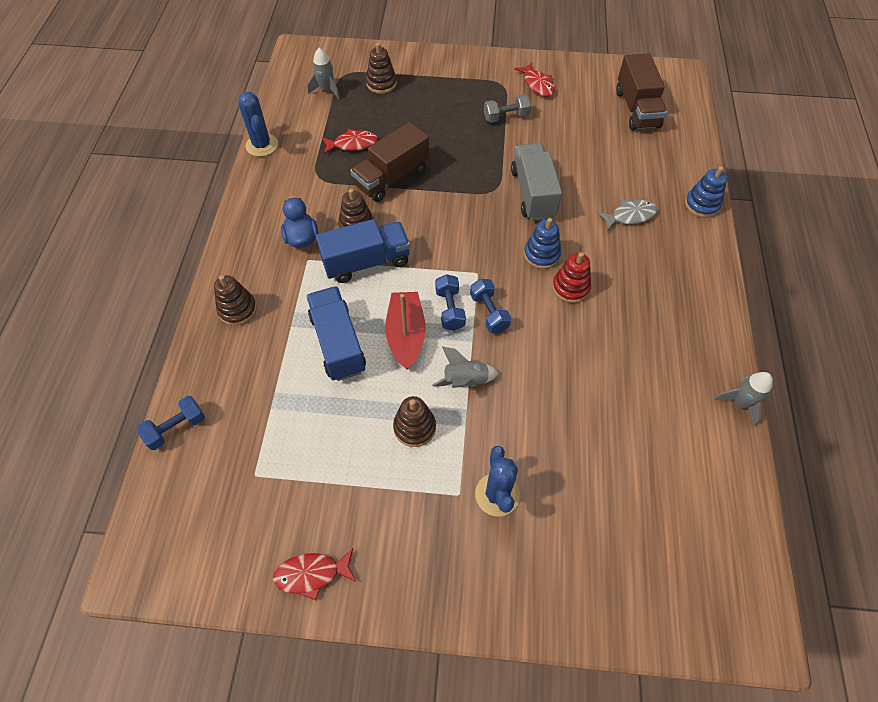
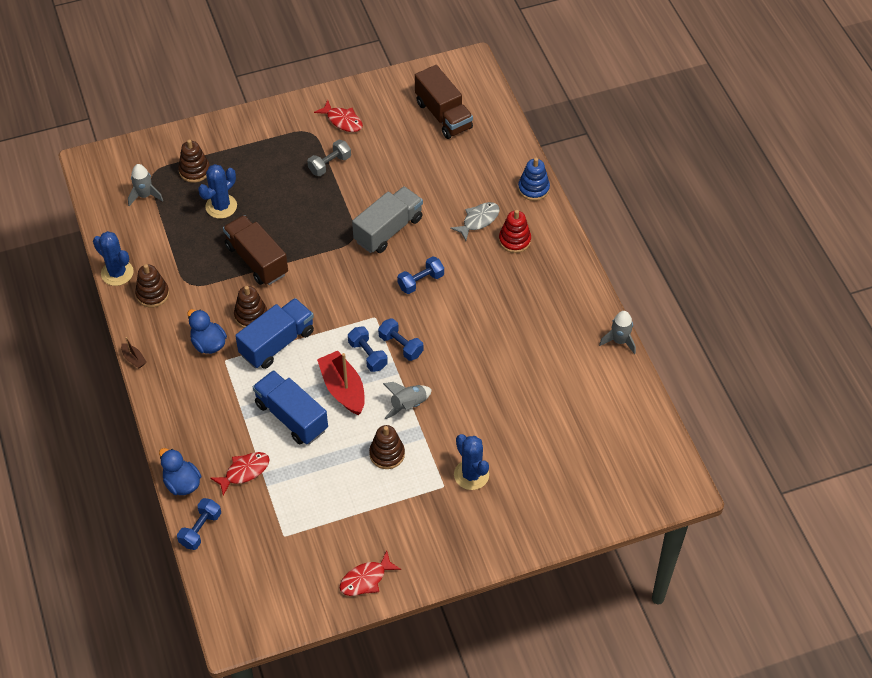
camera: 25 degrees left, 5 degrees down
brown stacking toy [214,275,257,326] -> brown stacking toy moved to [135,264,169,308]
red fish [322,129,378,154] -> red fish moved to [210,452,270,496]
brown truck [350,122,429,202] -> brown truck turned 120 degrees clockwise [223,215,288,285]
grey truck [511,143,562,220] -> grey truck turned 75 degrees clockwise [352,186,423,253]
blue stacking toy [524,218,561,269] -> blue dumbbell [397,256,444,294]
red stacking toy [552,252,591,303] -> red stacking toy moved to [499,210,531,253]
none -> brown boat [121,337,147,368]
none -> blue duck [159,448,201,495]
none -> blue cactus [198,164,237,219]

